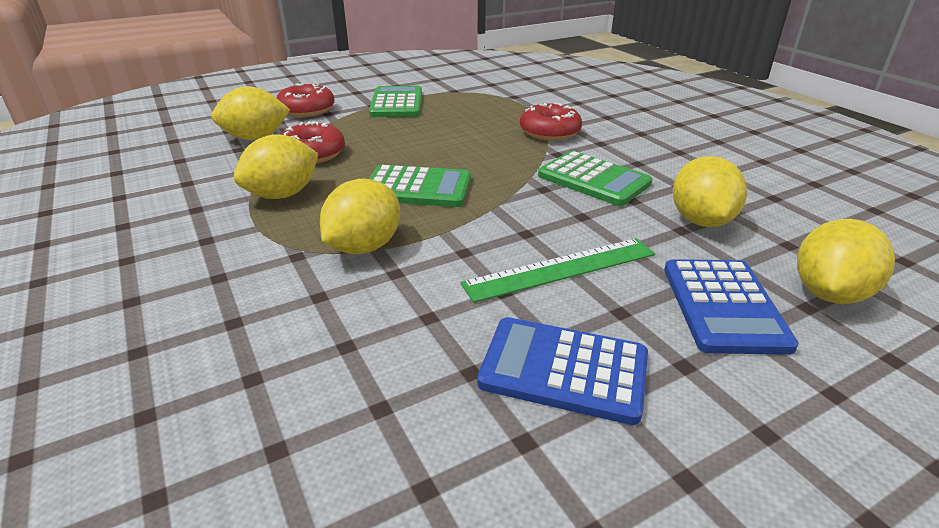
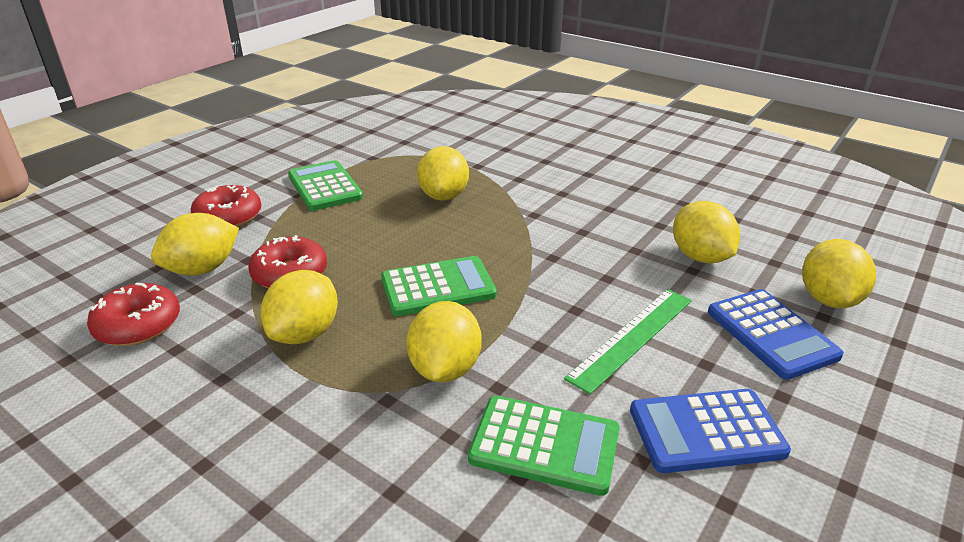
camera: 25 degrees left, 0 degrees up
red donut [520,102,582,141] -> red donut moved to [87,283,180,346]
green calculator [538,151,652,206] -> green calculator moved to [468,396,619,496]
none -> yellow lemon [417,146,469,201]

